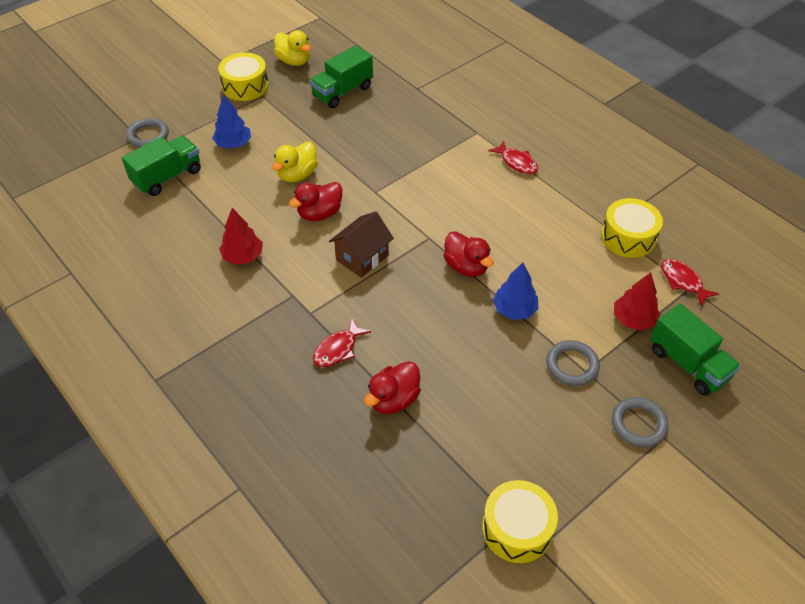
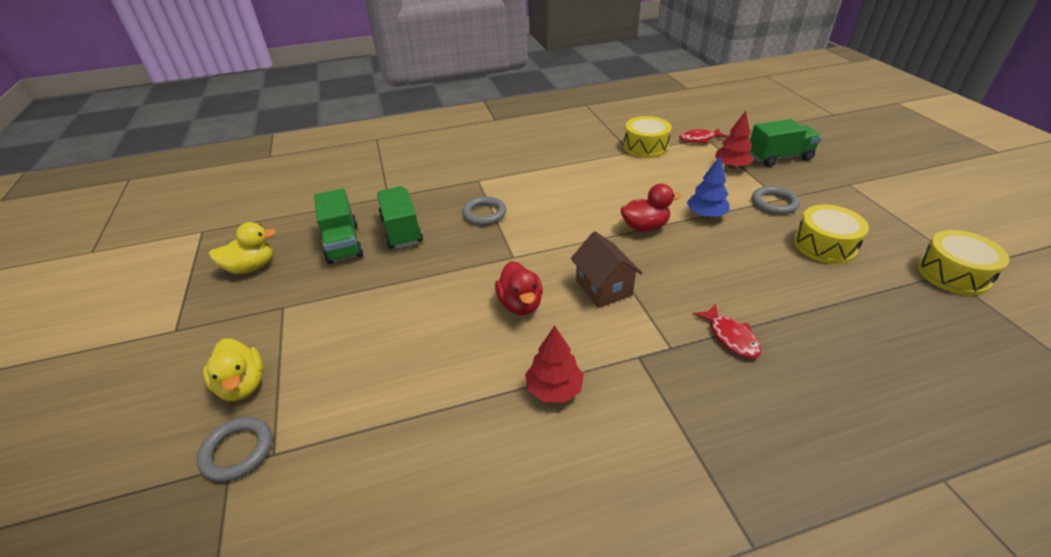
camera: 65 degrees left, 10 degrees down
green truck [122,136,201,196] -> green truck moved to [377,186,423,249]
blue tree [212,94,251,149] -> none
yellow drum [218,52,269,101] -> yellow drum moved to [794,205,869,264]
yellow duck [272,142,318,182] -> yellow duck moved to [203,338,263,401]
red duck [364,361,421,414] -> none
red fish [488,140,538,174] -> none
grey ring [612,397,668,447] -> grey ring moved to [462,196,506,225]

